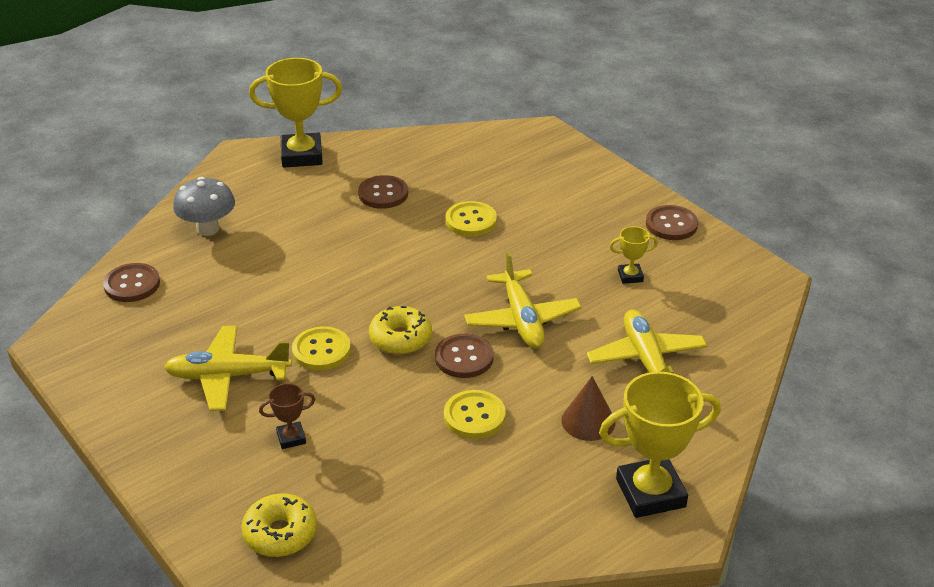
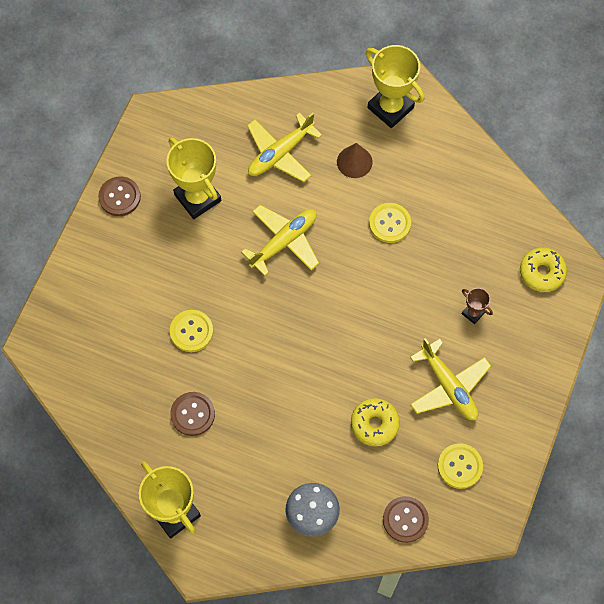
camera: 120 degrees left, 30 degrees up
yellow button [292,326,351,370] -> yellow button moved to [438,443,483,489]
yellow donut [369,306,432,355] -> yellow donut moved to [351,398,400,446]
brown button [435,334,494,378] -> none
yellow trophy [610,226,658,284] -> yellow trophy [167,137,221,219], size x2.10

